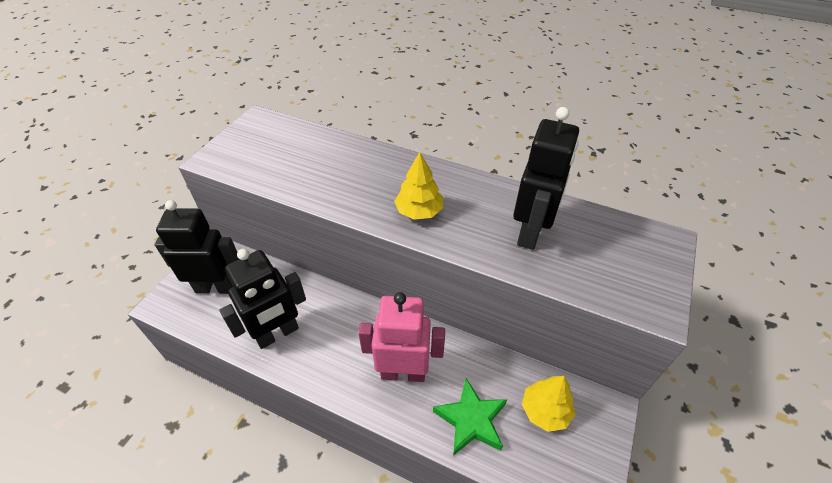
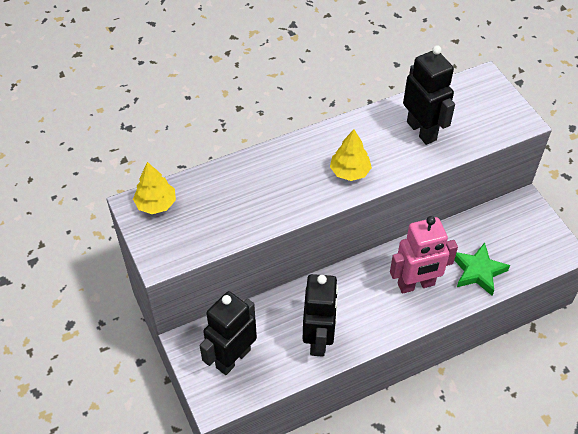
camera: 50 degrees left, 5 degrees up
pink robot [358,292,445,382] -> pink robot turned 150 degrees counterclockwise [390,216,458,294]
yellow tree [522,376,575,432] -> yellow tree moved to [133,162,176,214]

